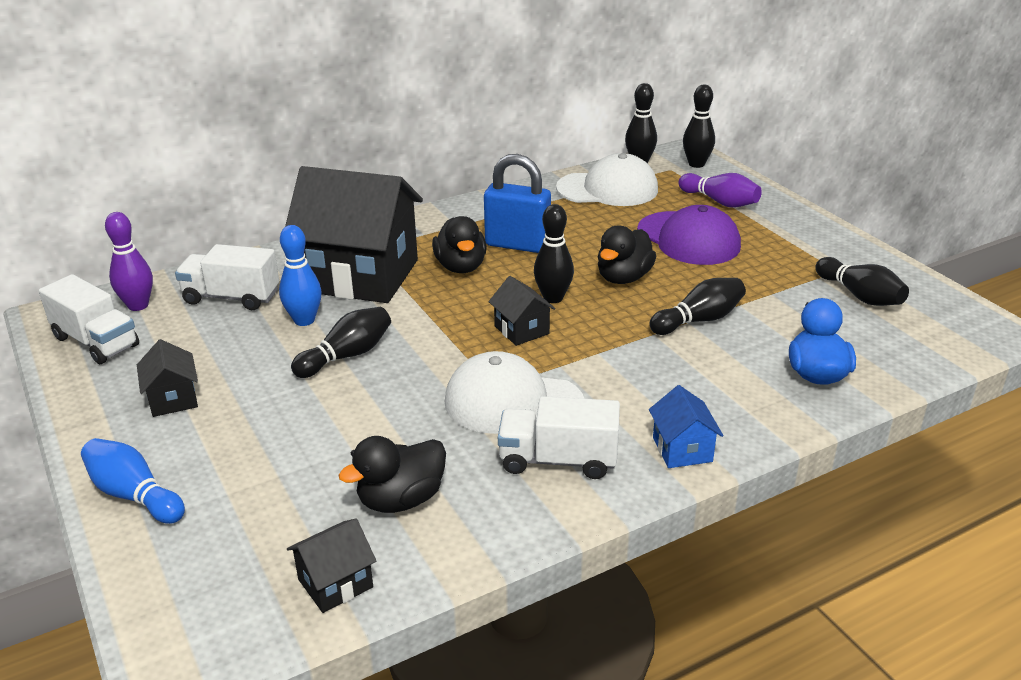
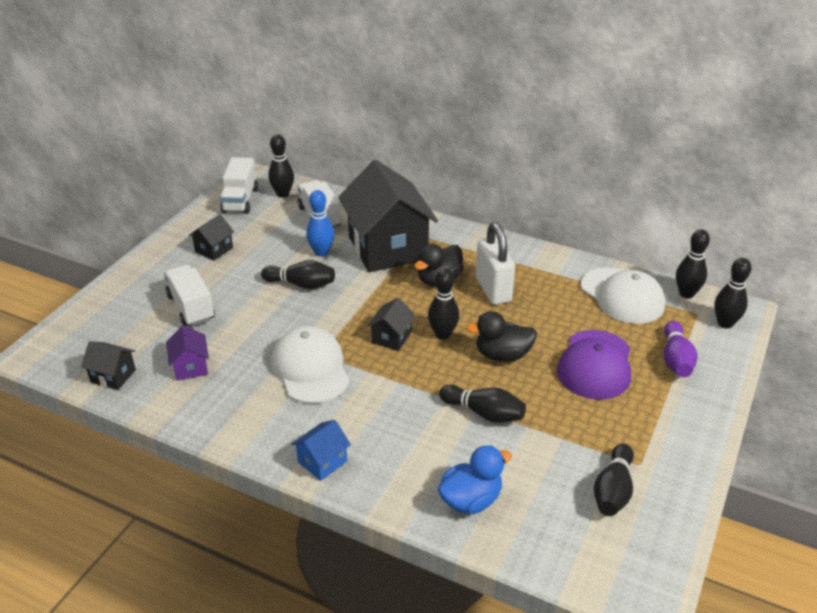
camera: 55 degrees right, 5 degrees up
blue bowling pin [81,438,185,524] -> none
purple bowling pin [105,212,153,311] -> black bowling pin [268,134,294,197]
black duck [339,436,446,513] -> purple house [166,325,209,380]
blue padlock [484,154,551,253] -> white padlock [476,222,515,305]
white truck [498,396,620,479] -> white truck moved to [164,265,215,326]

